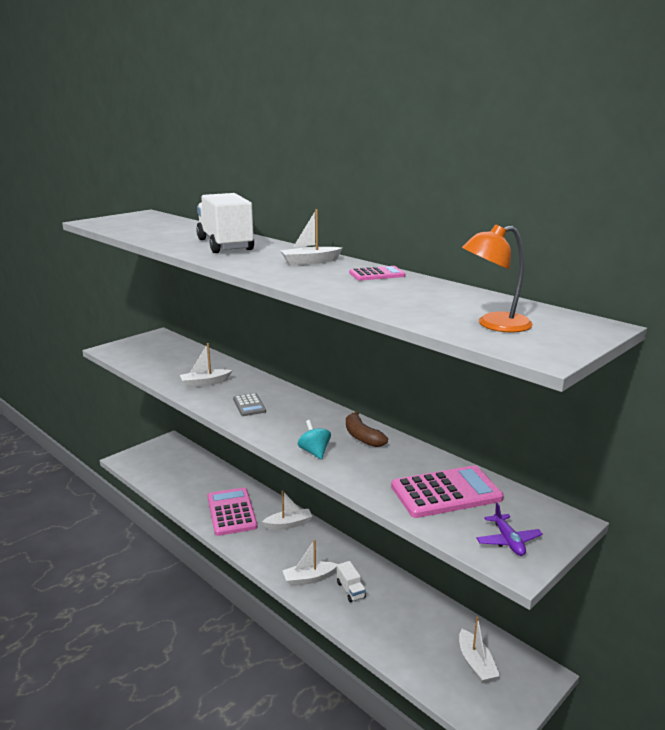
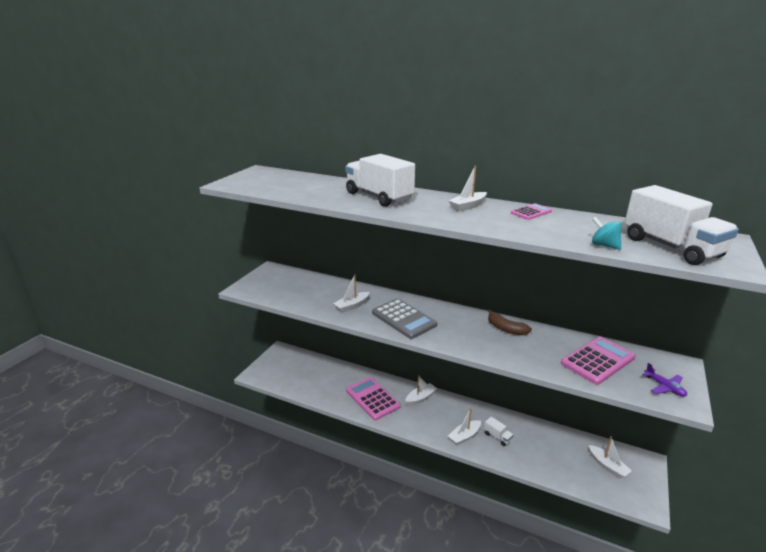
camera: 20 degrees left, 5 degrees up
grey calculator [233,393,266,416] -> grey calculator [372,299,437,339], size x1.89
turquoise spinning top [298,420,331,459] -> turquoise spinning top moved to [592,217,622,250]
orange lamp [462,224,533,333] -> white truck [624,185,739,265]

